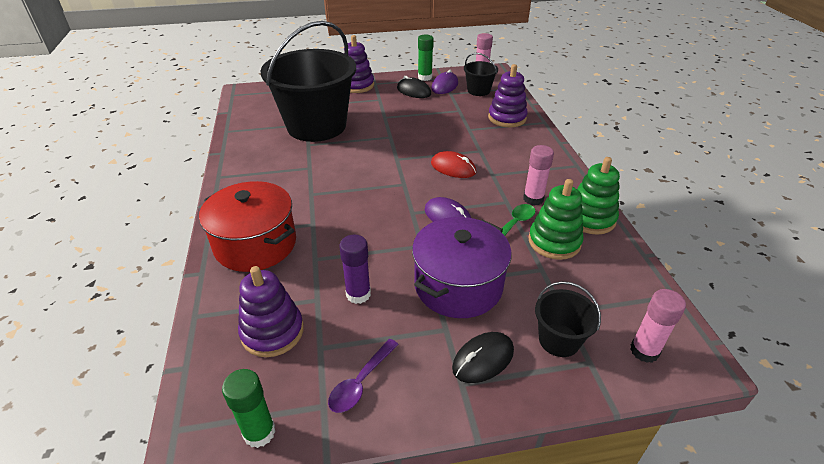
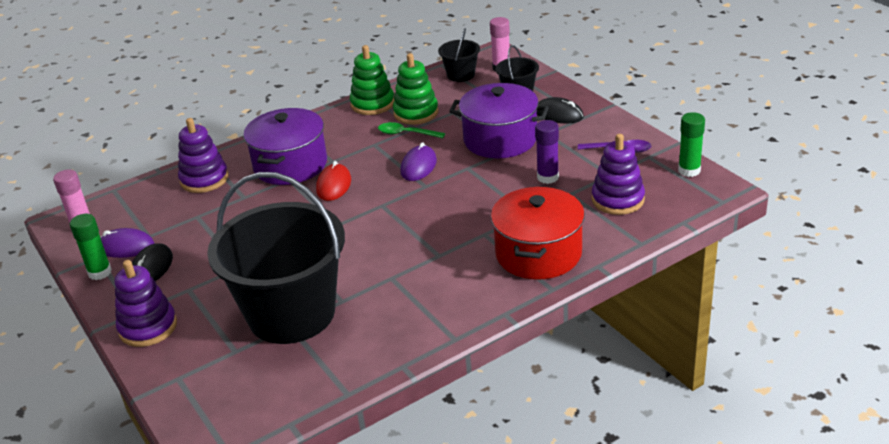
camera: 110 degrees left, 5 degrees down
black bucket [464,53,498,96] -> black bucket moved to [438,28,480,82]
pink glue stick [523,145,554,205] -> none
none -> purple pot [244,108,327,185]

